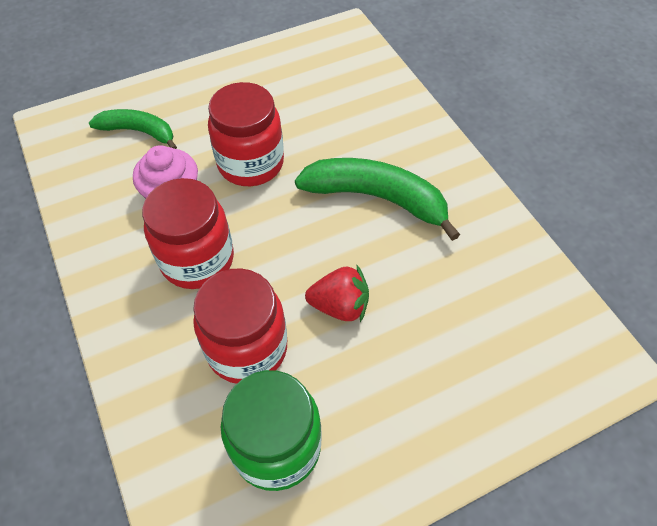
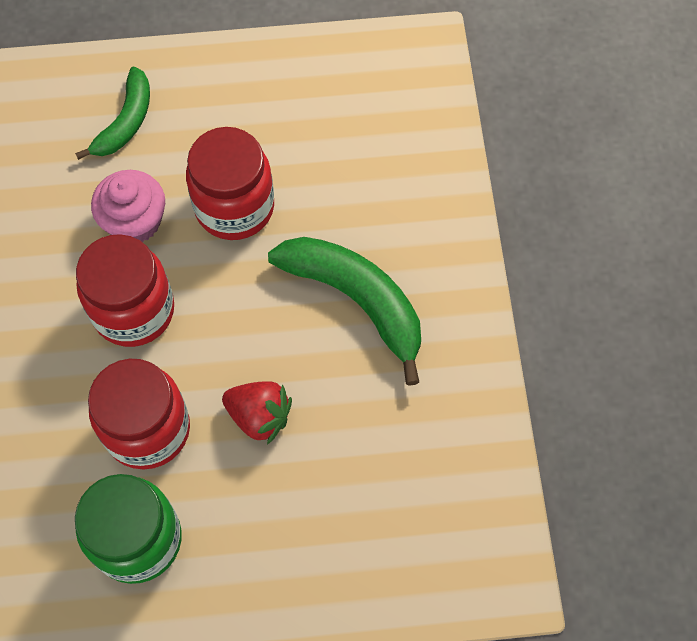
camera: 20 degrees right, 10 degrees up
green banana [89,109,177,149] -> green banana turned 75 degrees clockwise [75,67,150,160]

